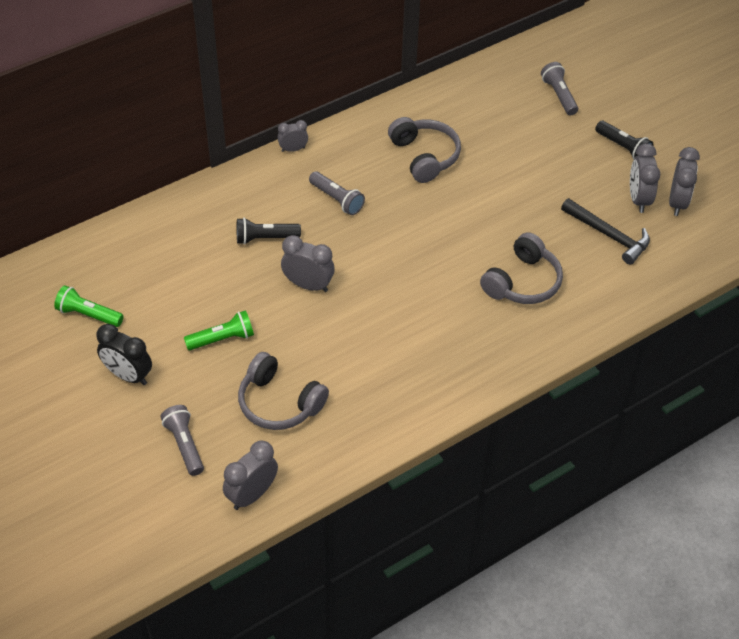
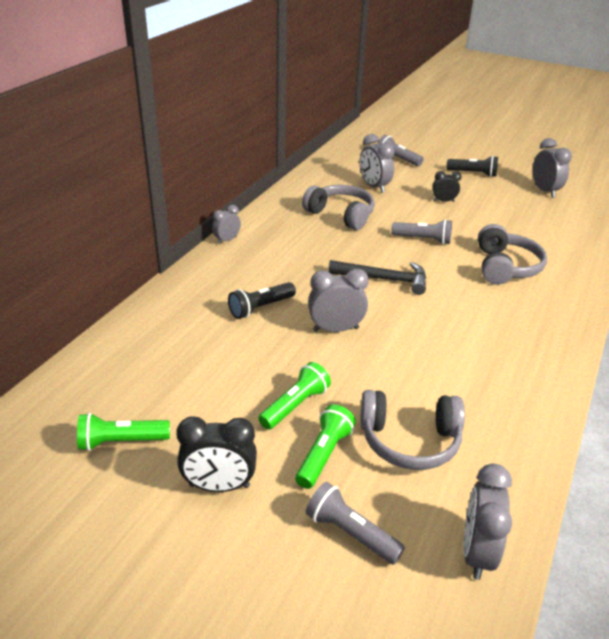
camera: 30 degrees left, 15 degrees down
grey flashlight [309,171,365,215] -> grey flashlight moved to [391,219,452,244]
black hammer [561,198,650,265] -> black hammer moved to [328,260,426,295]
grey clock [630,143,660,213] -> grey clock moved to [360,134,394,193]
none -> green flashlight [295,405,356,489]
none -> black clock [432,171,462,202]

